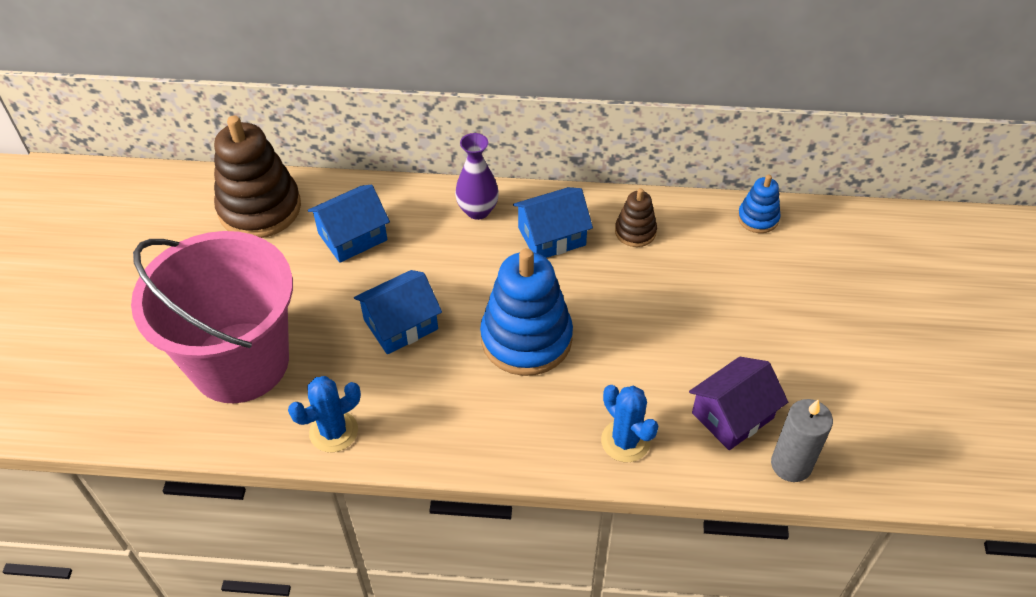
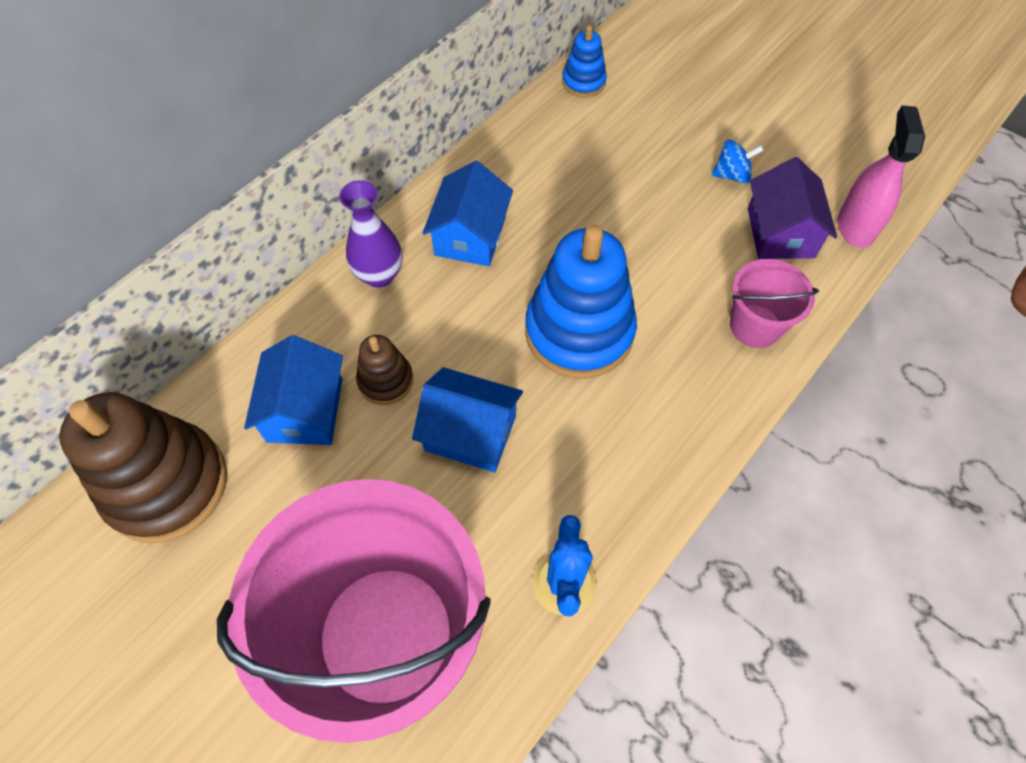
camera: 55 degrees left, 10 degrees up
blue house [354,270,442,354] -> blue house turned 75 degrees counterclockwise [412,367,523,473]
blue cactus [601,385,658,462] -> pink bucket [730,259,819,348]
brown stacking toy [615,188,657,247] -> brown stacking toy moved to [356,335,413,405]
grey candle [771,399,833,482] -> pink spray bottle [838,105,925,248]
none -> blue spinning top [712,139,764,183]

